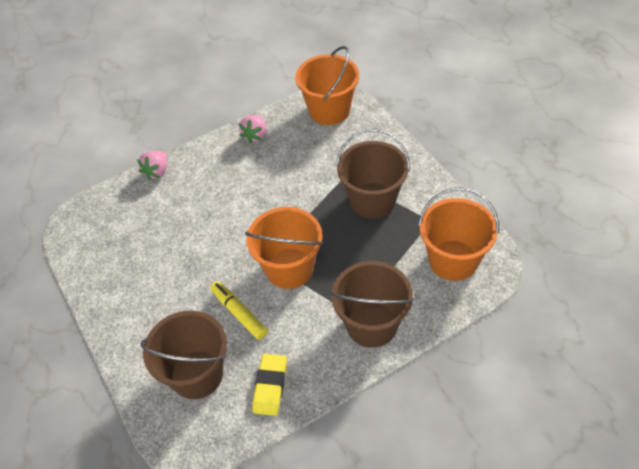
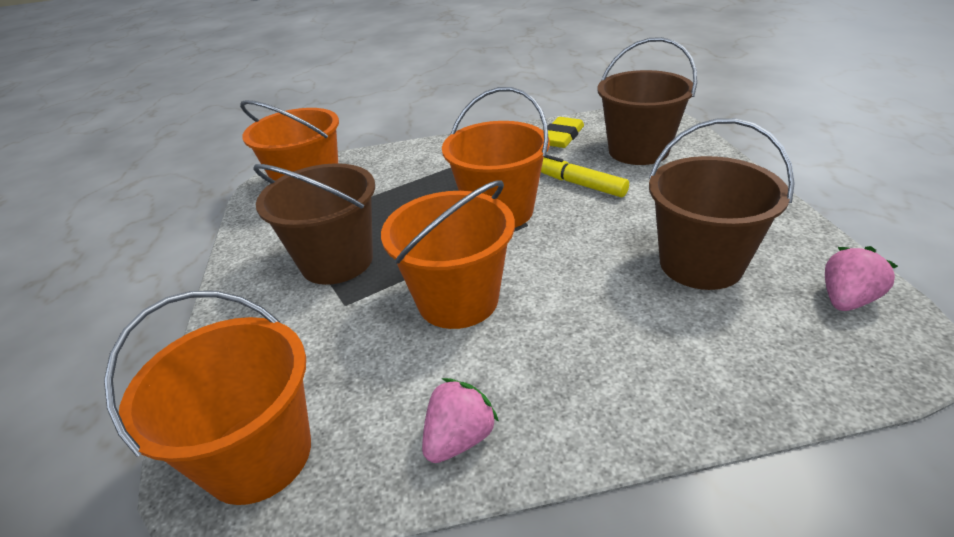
camera: 160 degrees left, 15 degrees down
pink strawberry [137,151,167,181] -> pink strawberry moved to [825,246,898,311]
yellow marker [210,281,268,340] -> yellow marker turned 150 degrees clockwise [541,155,629,197]
brown bucket [330,261,414,348] -> brown bucket moved to [649,118,795,290]
none -> orange bucket [381,180,515,329]

